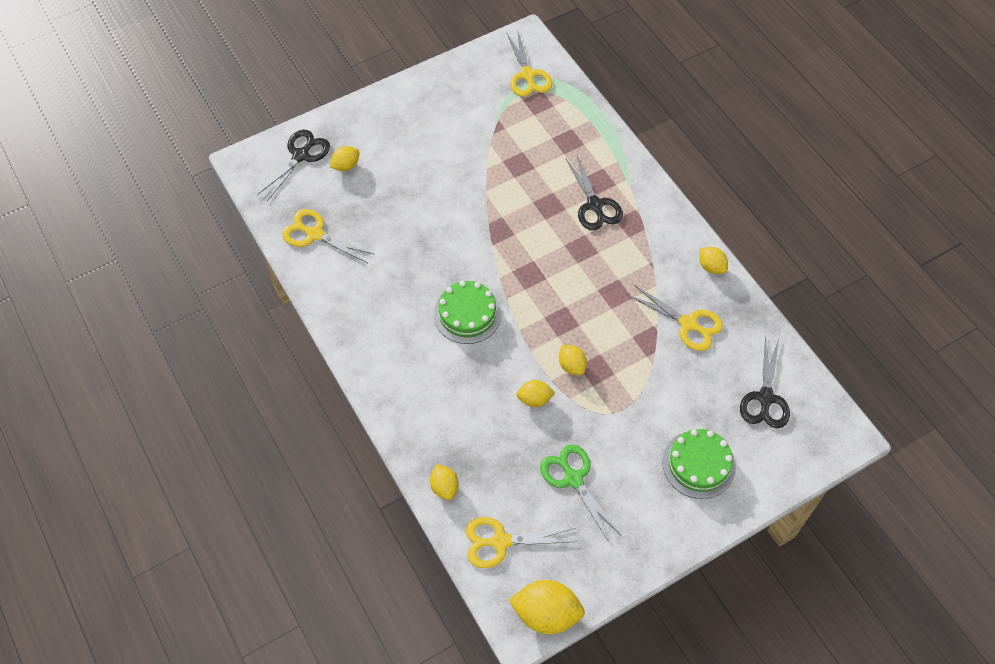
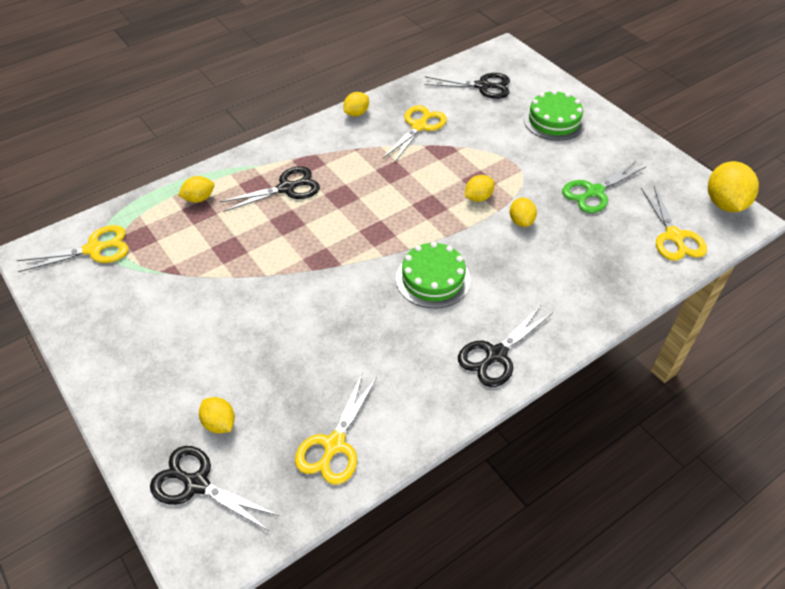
camera: 95 degrees left, 10 degrees down
yellow lemon [430,464,459,500] -> yellow lemon moved to [178,176,214,203]
none -> black scissors [458,305,553,387]

